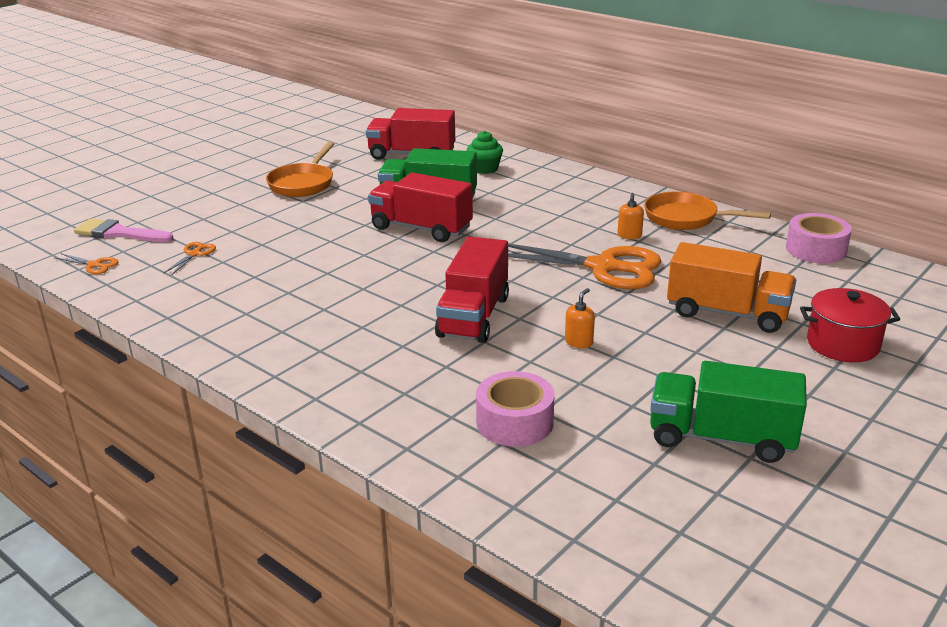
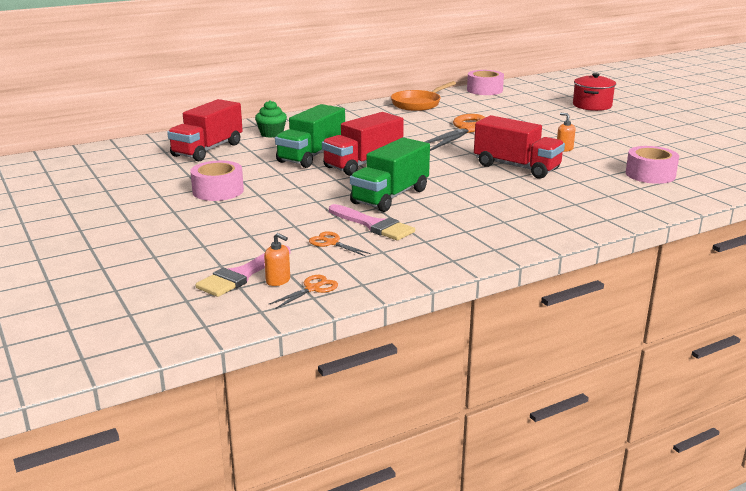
camera: 70 degrees left, 5 degrees down
orange pan [266,142,334,197] -> pink tape [190,161,244,201]
orange soap dispenser [617,193,644,239] -> orange soap dispenser moved to [264,233,290,286]
green truck [650,361,807,463] -> green truck moved to [350,137,430,212]
orange truck [667,242,796,333] -> none
none -> pink brush [329,204,415,241]

